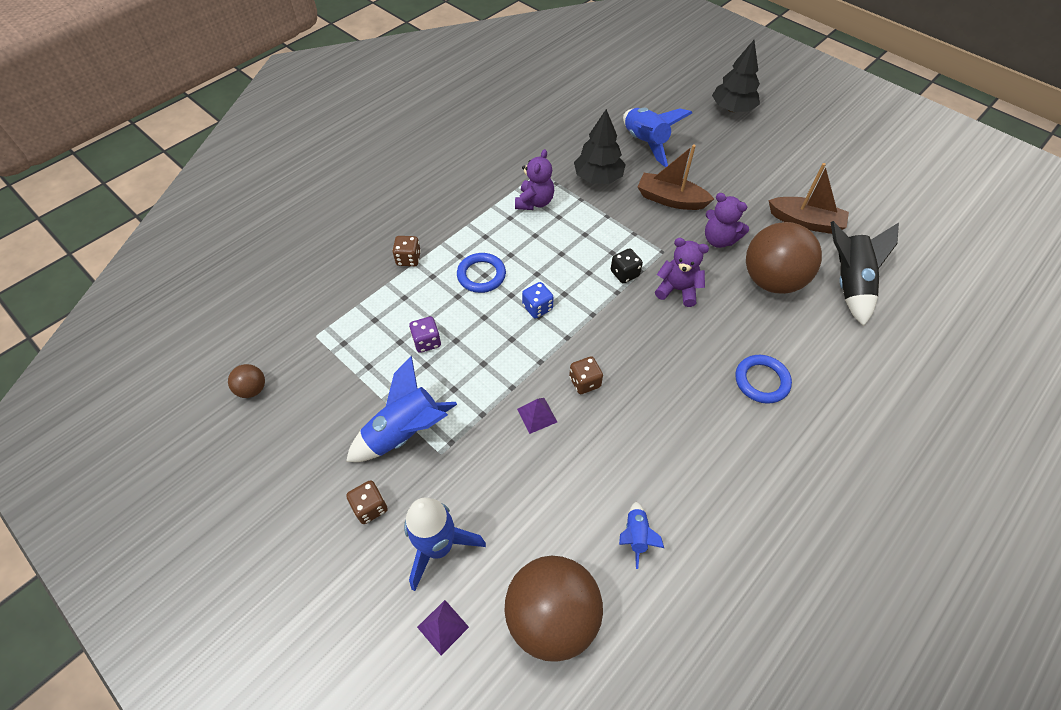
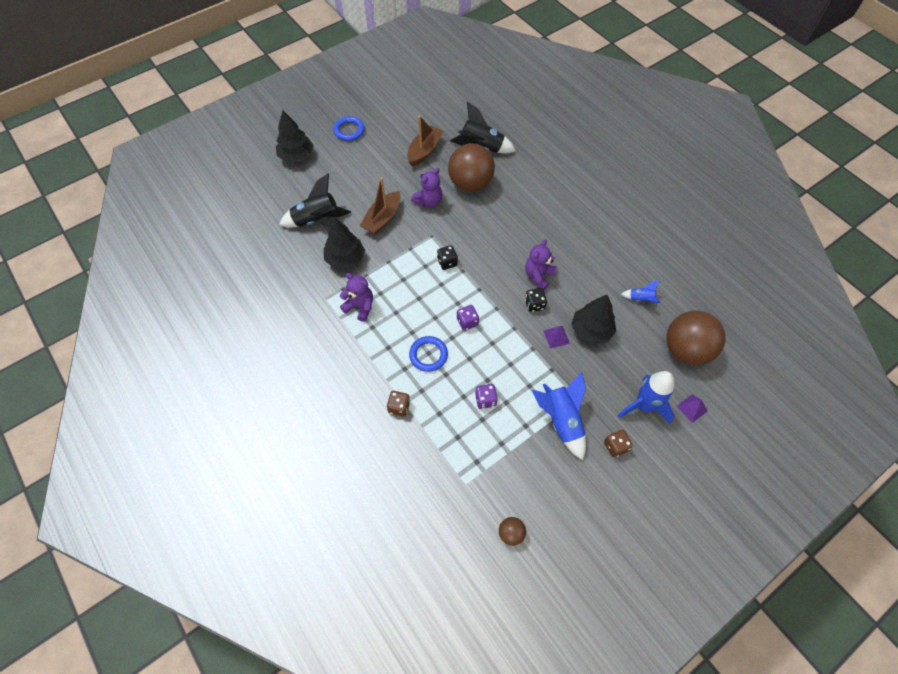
camera: 80 degrees left, 5 degrees up
blue dice [522,282,554,318] -> purple dice [457,305,479,331]
brown dice [569,356,603,394] -> black dice [525,288,547,312]
blue rocket [623,108,692,168] -> black rocket [279,173,351,227]
purple teddy bear [655,238,709,307] -> purple teddy bear moved to [525,239,557,290]
blue ring [735,355,792,404] -> blue ring moved to [333,116,365,141]
none -> black tree [571,295,616,345]

